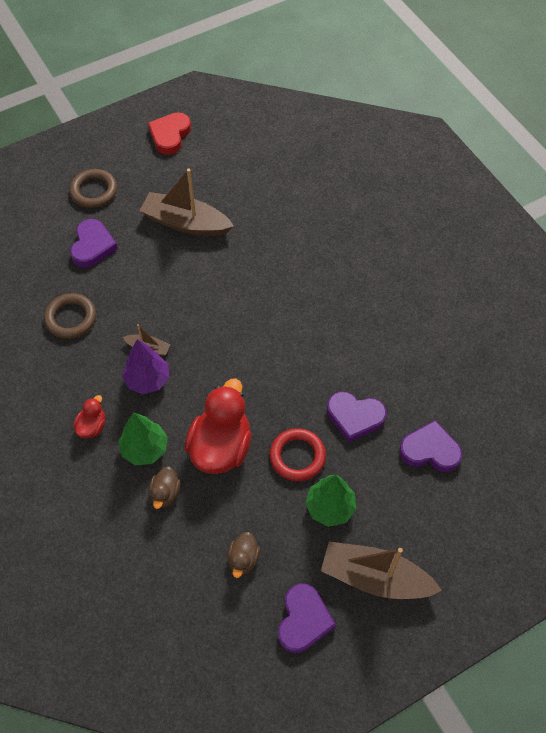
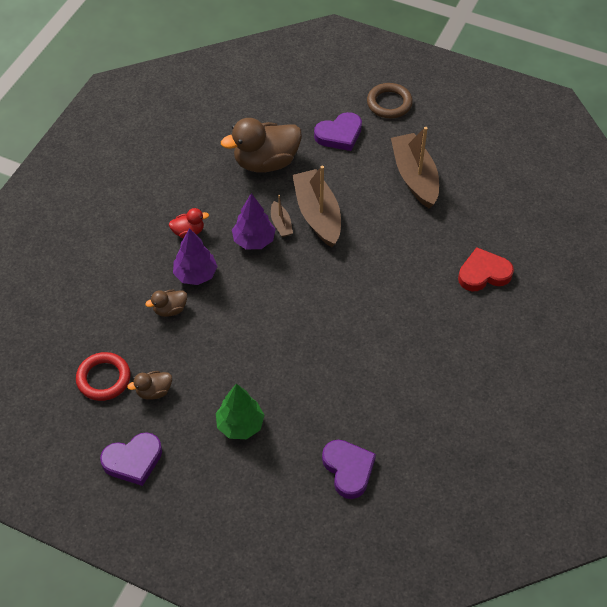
camera: 55 degrees right, 5 degrees down
brown ring [44,293,96,339] -> brown duck [221,118,302,172]
green tree [118,412,168,465] -> purple tree [173,228,218,285]
red heart [148,113,191,155] -> red heart moved to [458,247,514,291]
red duck [185,379,252,474] -> none
red ring [269,428,326,481] -> red ring moved to [76,352,131,401]
brown boat [321,541,442,599] -> brown boat moved to [292,166,341,247]
purple heart [327,392,387,442] -> none

